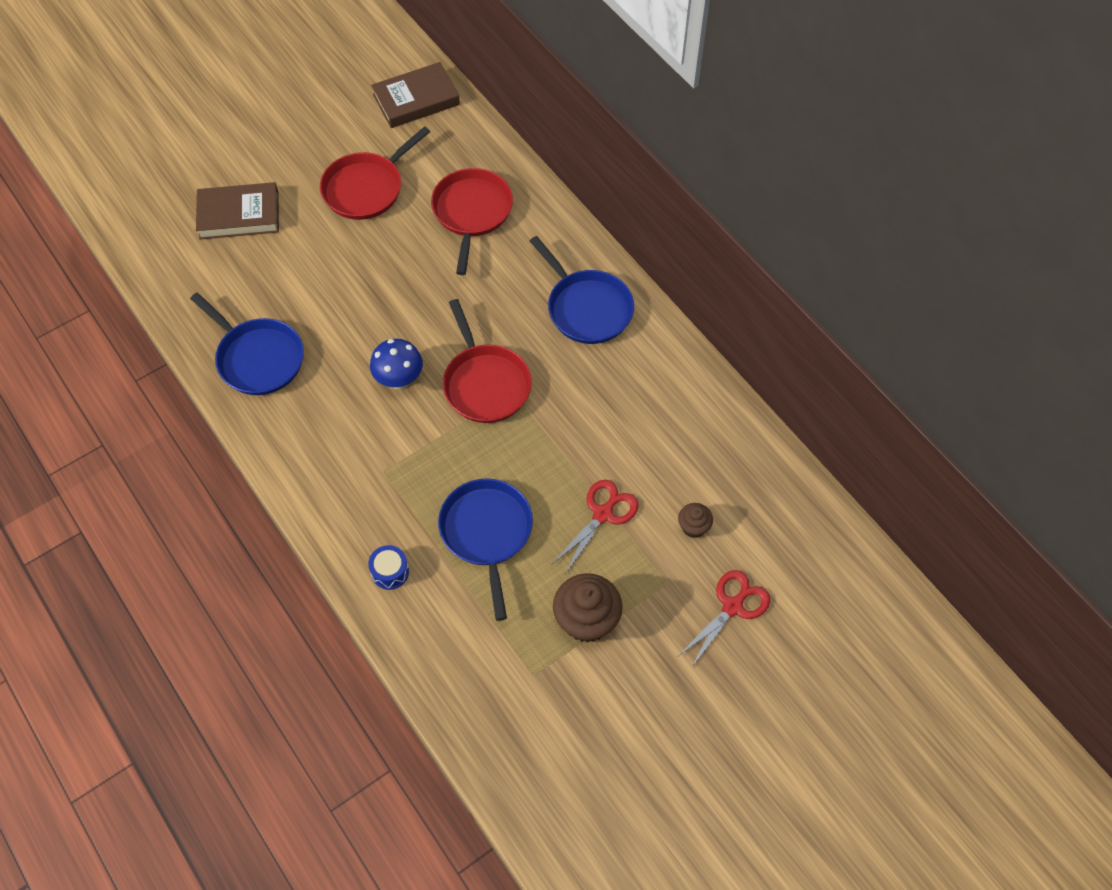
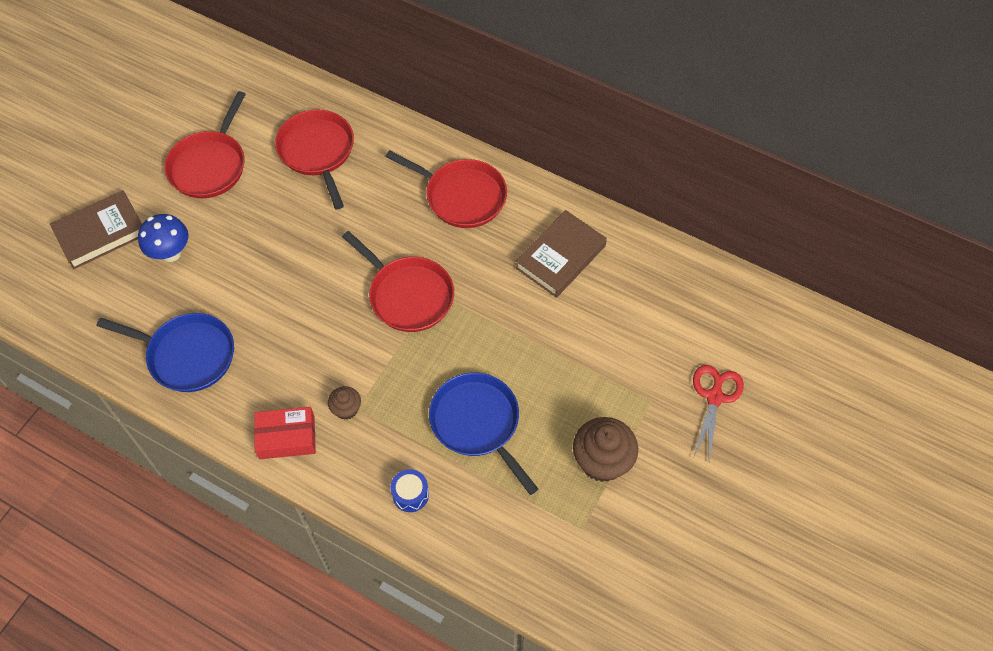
camera: 25 degrees left, 0 degrees up
blue mushroom [370,339,423,390] -> blue mushroom moved to [138,214,188,262]
brown book [371,62,460,128] -> brown book moved to [516,210,607,298]
blue pan [530,236,634,344] -> red pan [385,150,507,228]
red scissors [552,480,639,573] -> none
brown cupcake [678,503,713,538] -> brown cupcake moved to [328,386,361,420]
none -> red box [254,407,316,459]

